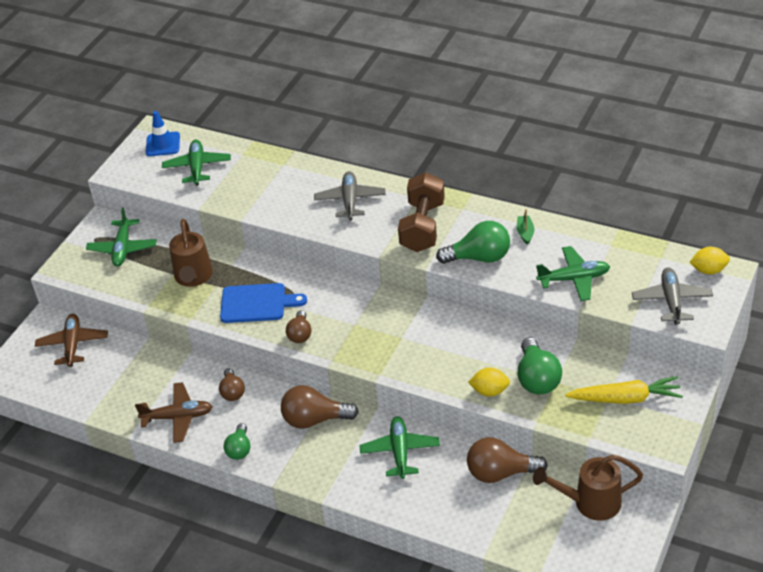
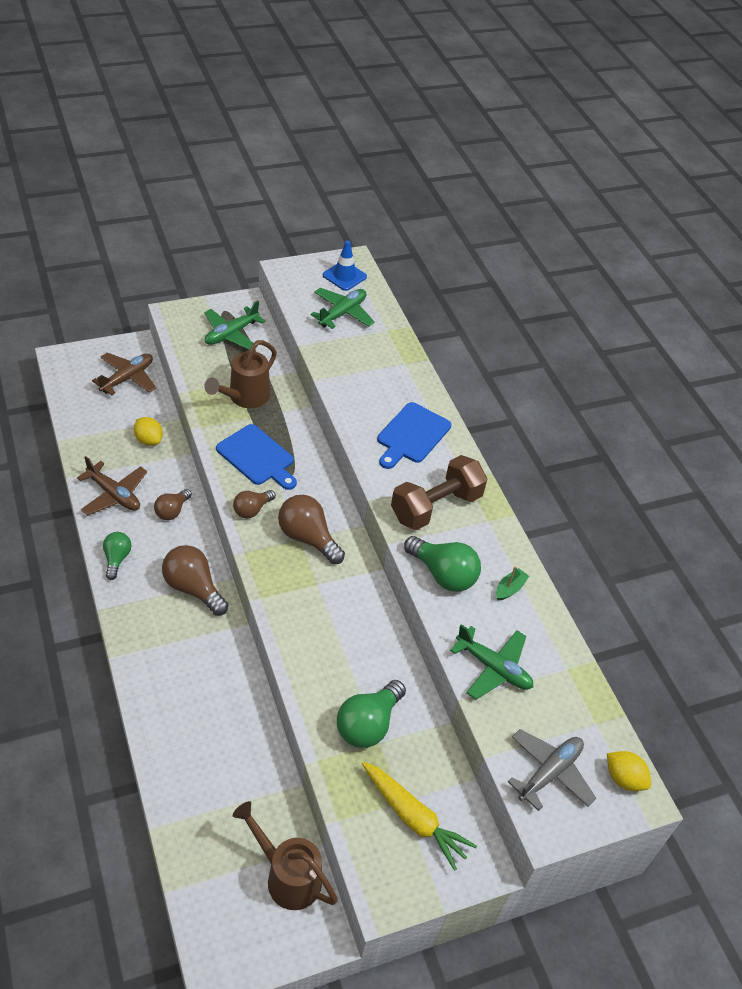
camera: 35 degrees right, 5 degrees up
green light bulb [224,423,250,460] -> green light bulb turned 135 degrees clockwise [103,532,131,580]
grey plane [314,171,386,220] -> blue cutting board [377,402,451,469]
green plane [360,416,440,479] -> none
brown light bulb [467,437,548,483] -> brown light bulb moved to [278,495,345,564]
yellow lemon [468,368,510,397] -> yellow lemon moved to [134,417,163,446]

